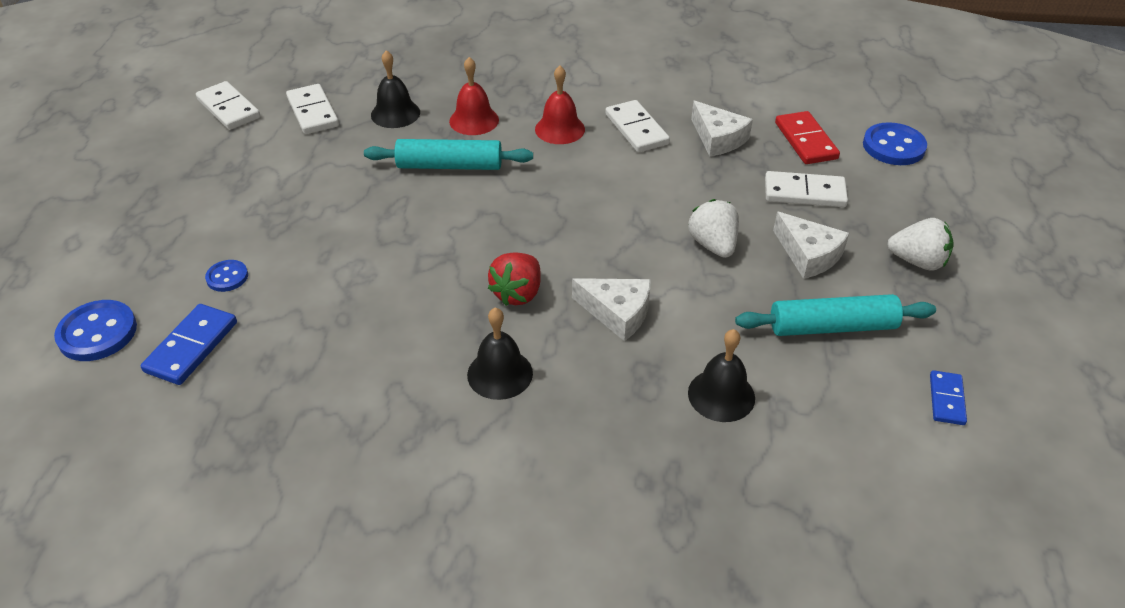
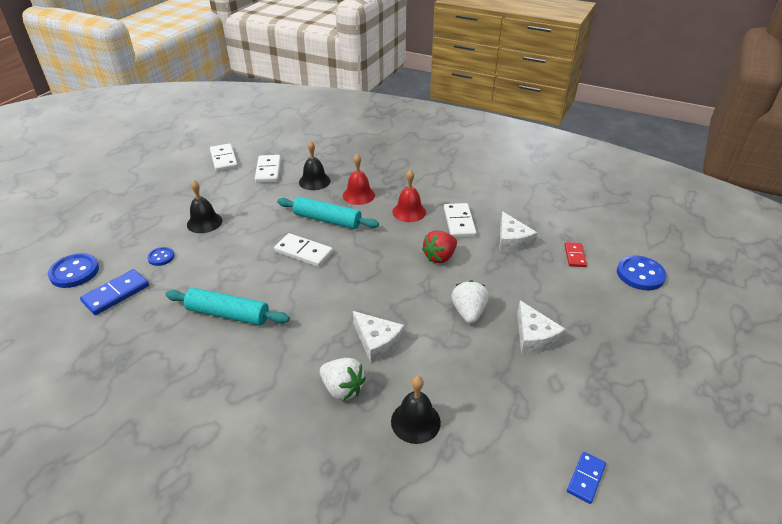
camera: 20 degrees right, 5 degrees down
black bell [467,308,533,400] -> black bell moved to [187,180,222,233]
red strawberry [488,252,541,306] -> red strawberry moved to [422,230,457,263]
turquoise rolling pin [735,294,936,336] -> turquoise rolling pin moved to [165,288,290,325]
white domino [765,171,848,207] -> white domino moved to [274,233,333,267]
red domino [775,111,840,164] -> red domino [565,242,587,267], size x0.63
white strawberry [887,218,953,271] -> white strawberry moved to [320,358,366,400]

